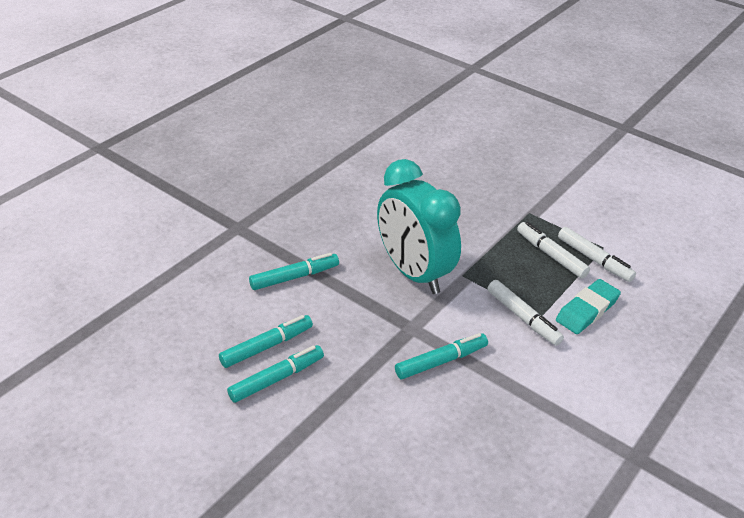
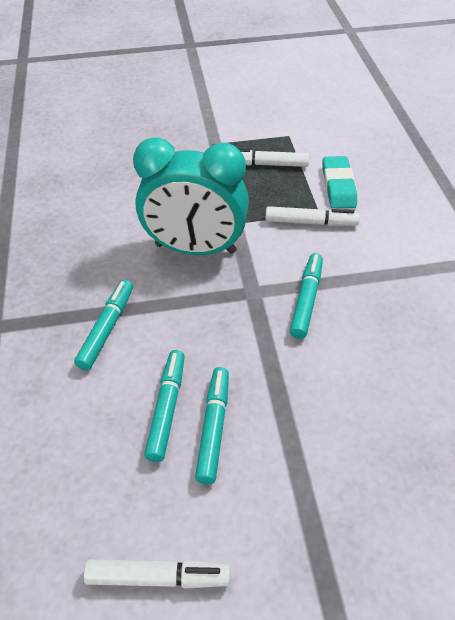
camera: 45 degrees left, 10 degrees up
white marker [558,227,636,282] -> white marker moved to [84,559,230,589]

